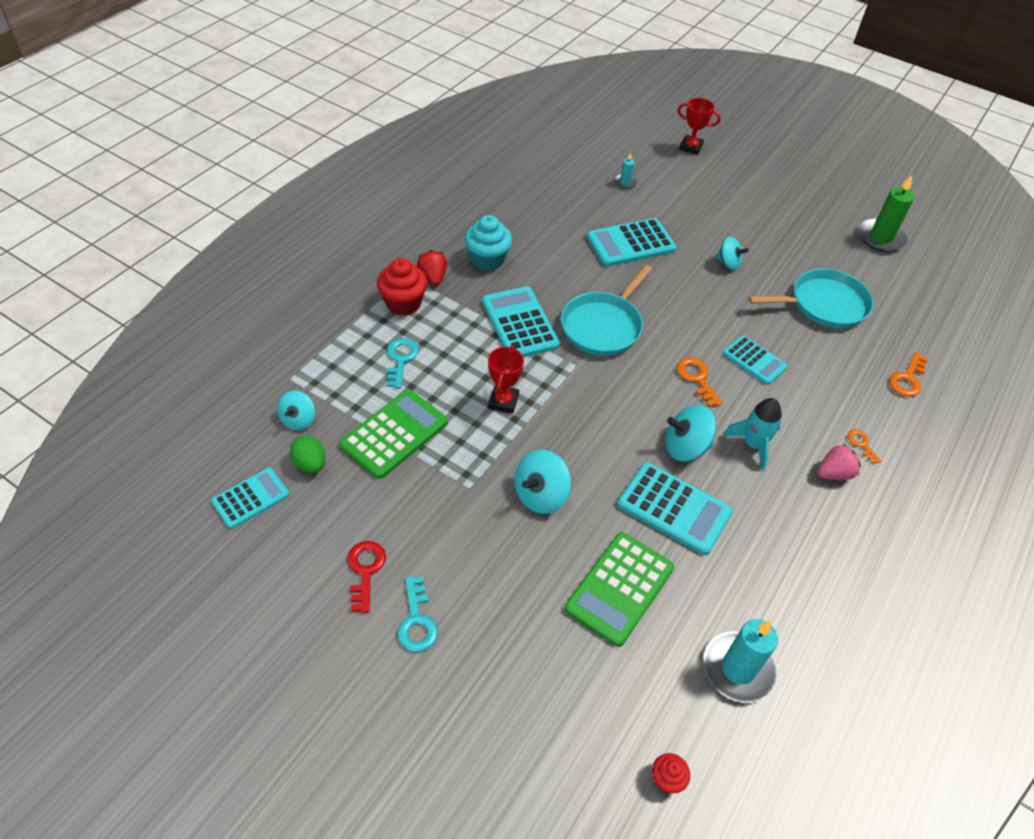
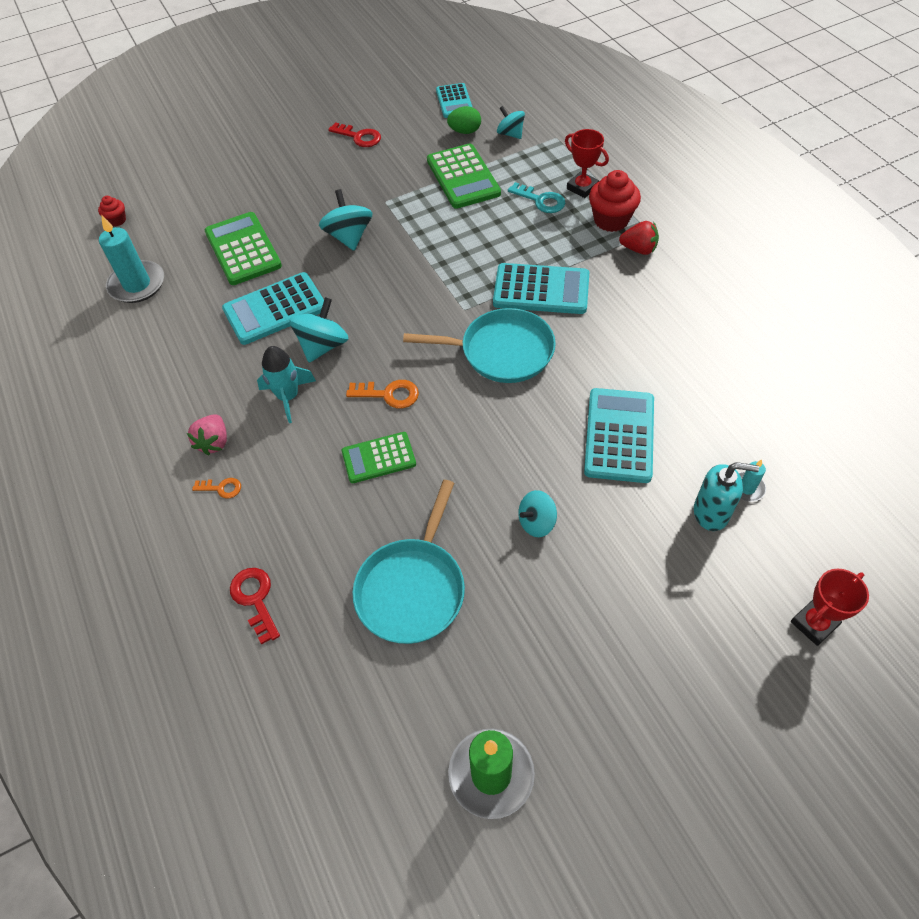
camera: 125 degrees right, 5 degrees up
turquoise key [397,576,438,652] -> none
turquoise cupcake [465,215,512,271] -> none
red trophy [488,345,524,414] -> red trophy moved to [565,129,609,198]
turquoise pan [561,265,652,356] -> turquoise pan turned 120 degrees clockwise [403,308,556,383]
turquoise calculator [723,335,788,385] -> green calculator [342,432,416,483]
orange key [889,352,928,397] -> red key [230,568,280,644]
none -> turquoise soap dispenser [694,462,759,531]

